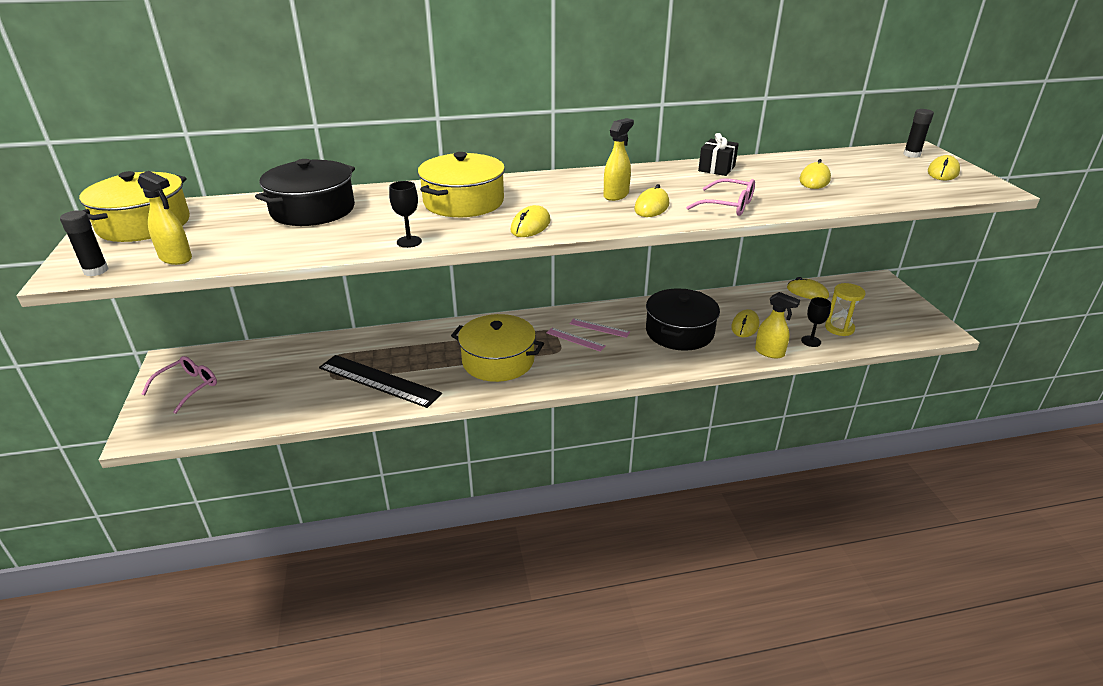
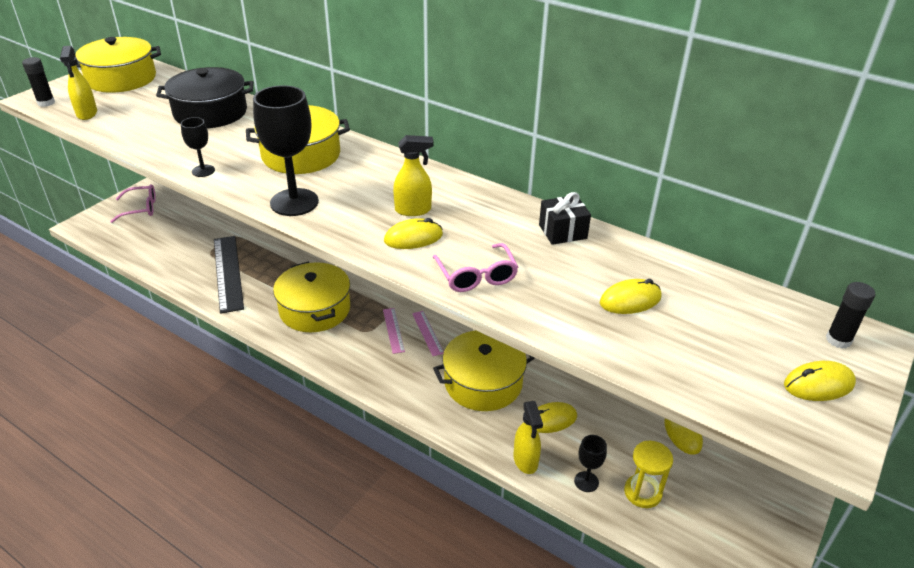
camera: 45 degrees right, 5 degrees up
yellow mouse [511,205,551,237] -> black goblet [253,85,319,216]
black pot [646,288,720,351] -> yellow pot [433,330,535,411]

